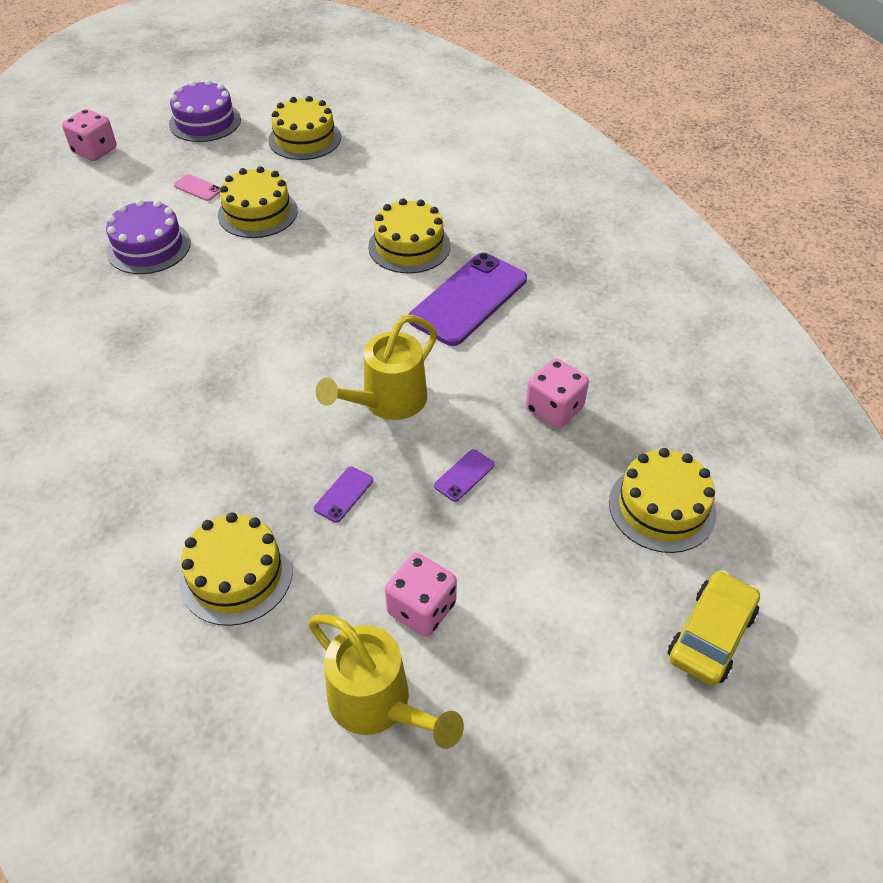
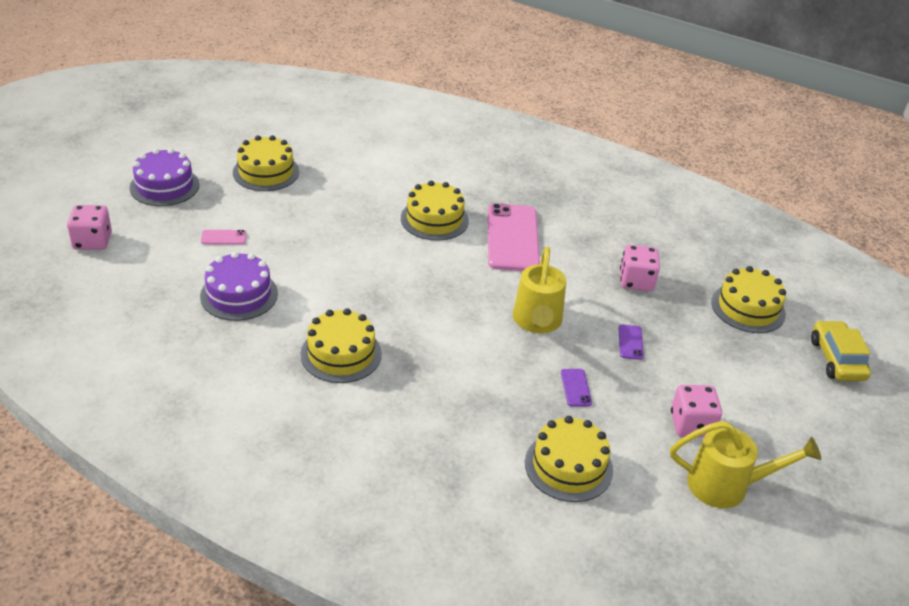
camera: 40 degrees left, 10 degrees down
yellow cake [218,166,298,238] -> yellow cake moved to [301,308,382,383]
purple phone [408,253,527,346] -> pink phone [488,203,540,271]

